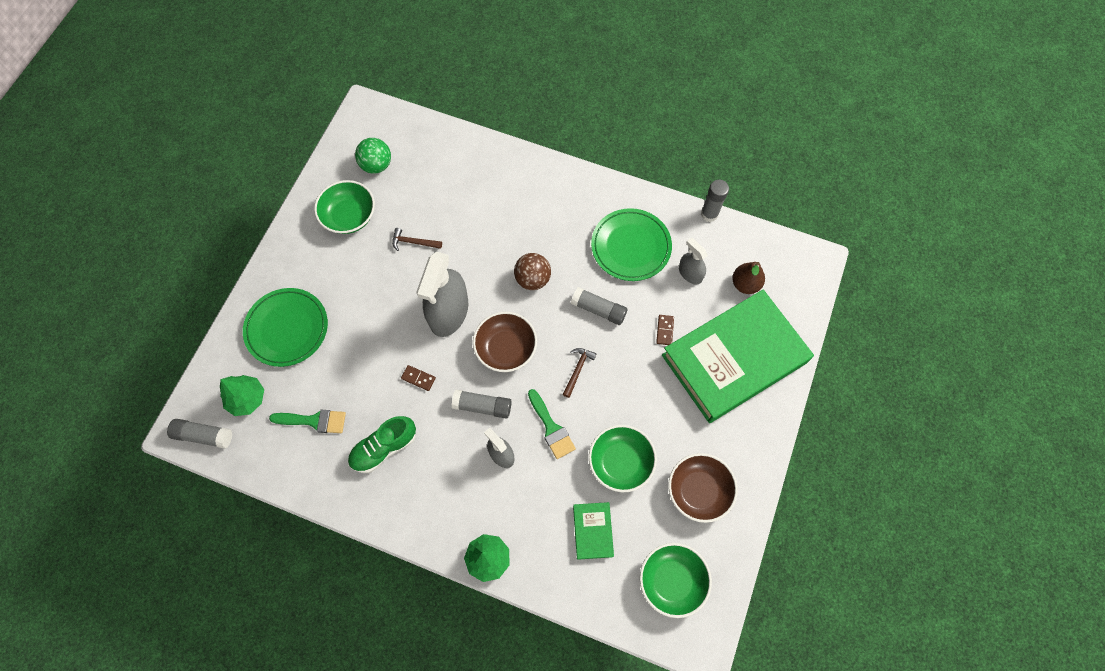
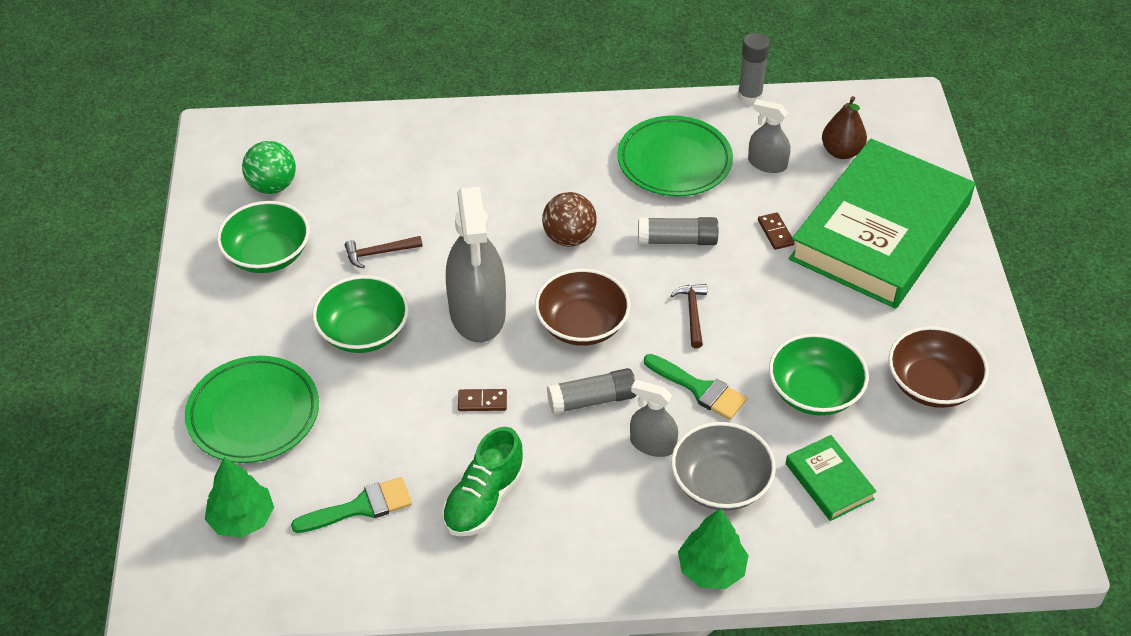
camera: 25 degrees left, 20 degrees down
grey glue stick [167,419,232,449] -> none
green bowl [640,543,712,618] -> green bowl moved to [312,275,409,353]
none -> grey bowl [671,422,776,511]

